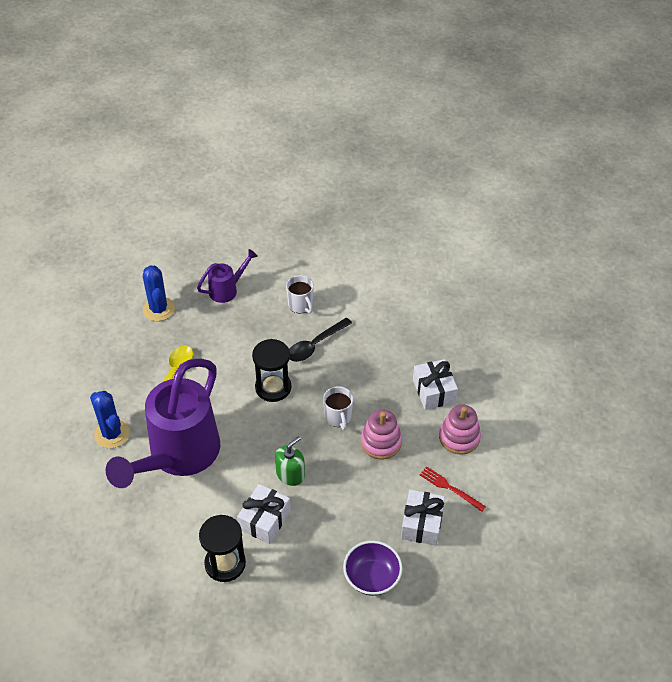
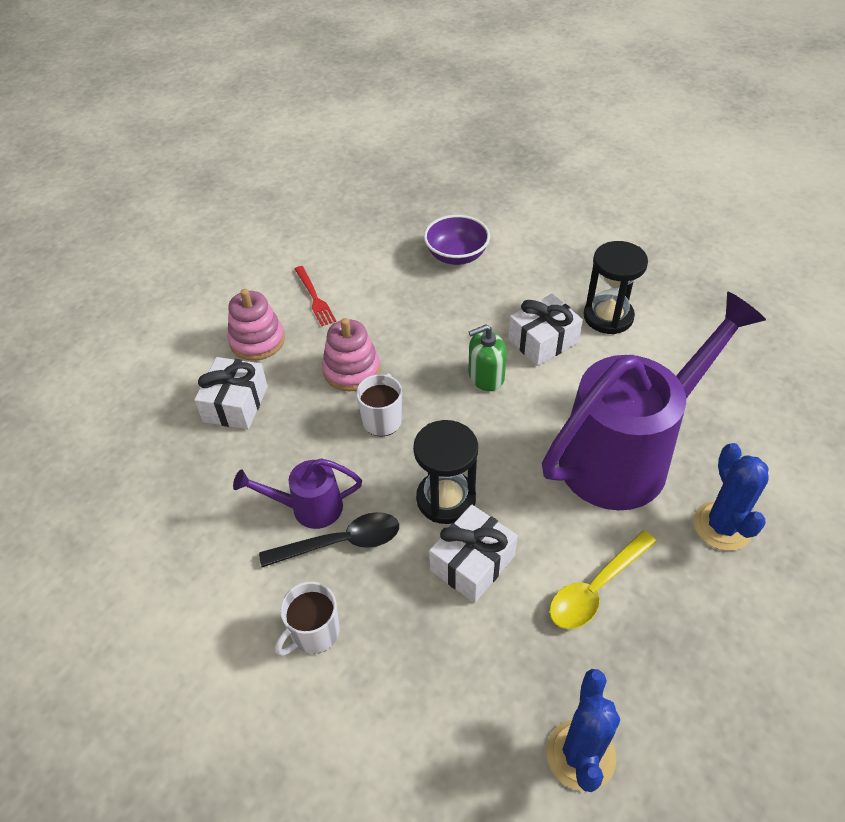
camera: 150 degrees left, 0 degrees up
purple watering can [197,249,258,303] -> purple watering can moved to [233,458,362,529]
white mug [286,275,314,313] -> white mug turned 135 degrees counterclockwise [275,582,339,656]
white gift [401,490,445,546] -> white gift moved to [429,505,518,603]

